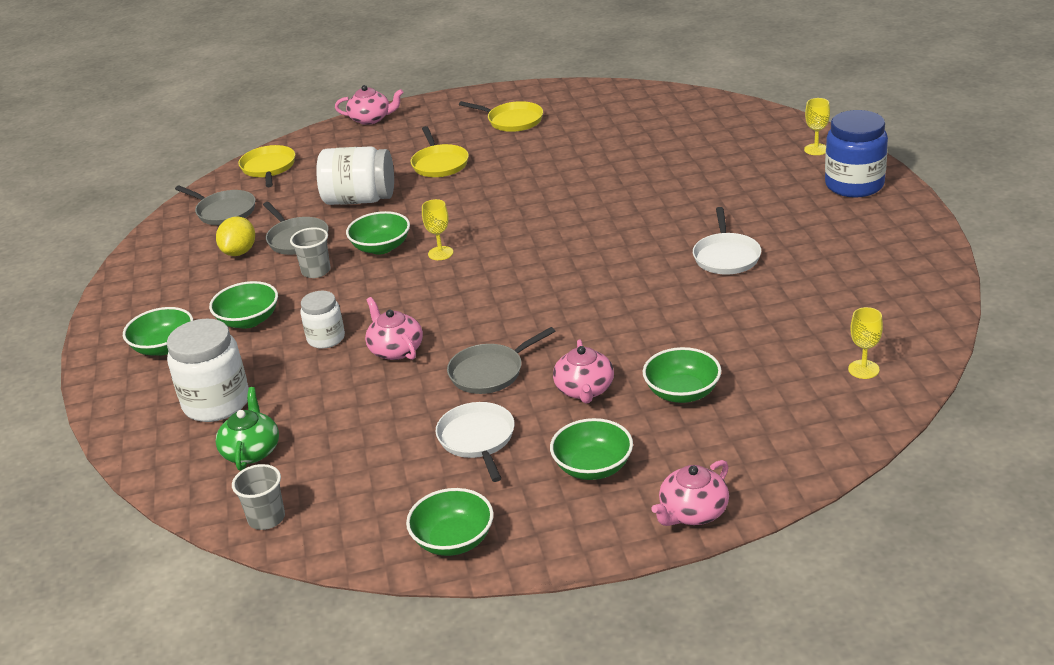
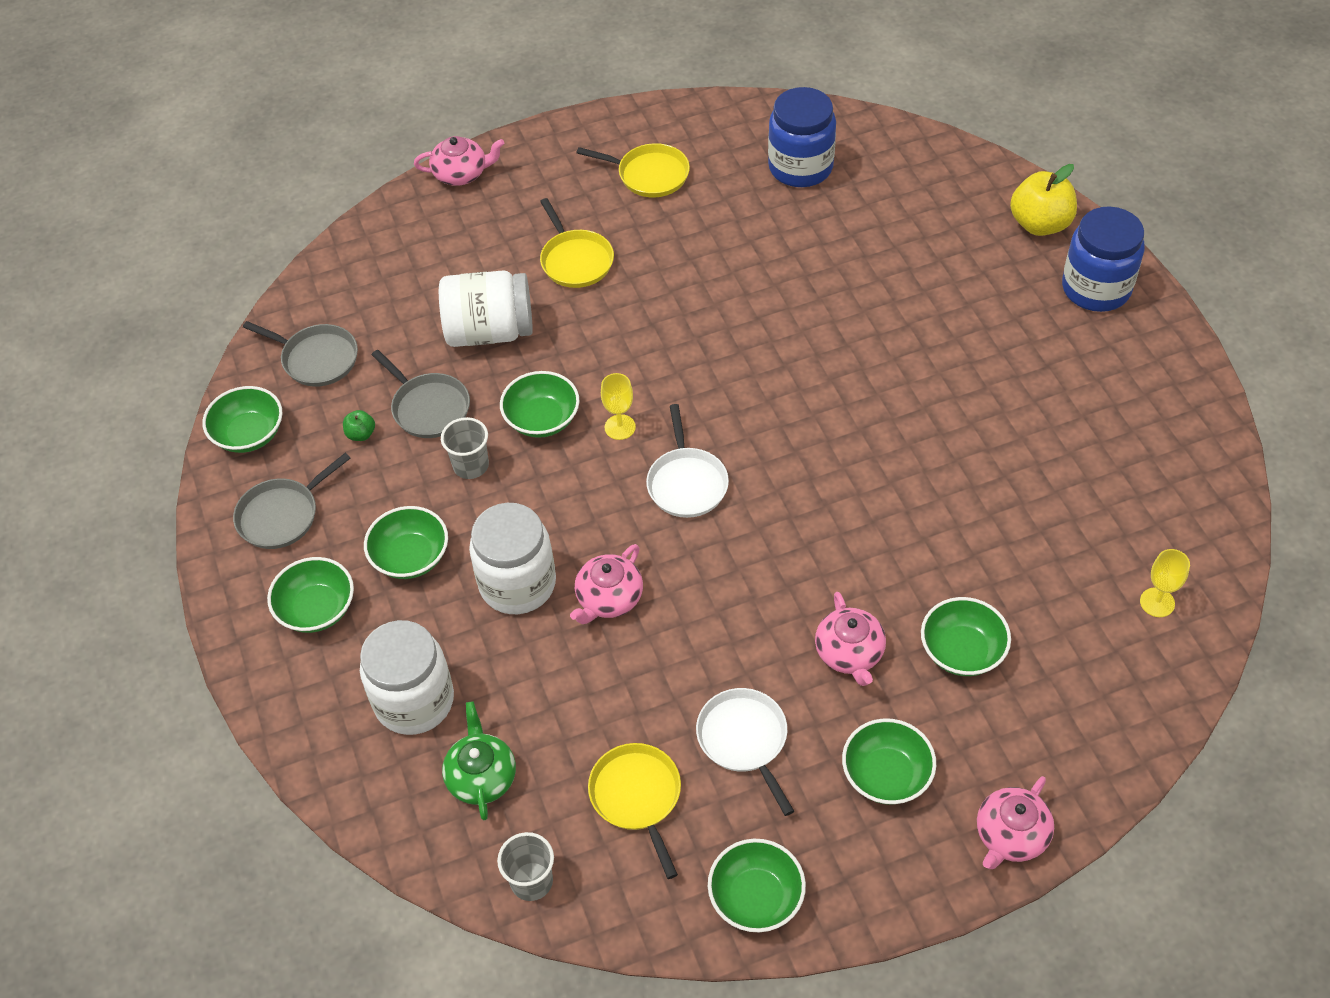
camera: 10 degrees left, 20 degrees up
yellow lemon [216,216,255,256] -> green apple [343,410,375,441]
yellow pan [238,145,295,187] -> yellow pan moved to [588,743,681,879]
white jar [300,291,345,349] -> white jar [469,503,556,614], size x1.67
pink teapot [365,297,423,360] -> pink teapot turned 105 degrees counterclockwise [570,544,643,624]
grey pan [447,327,555,394] -> grey pan moved to [233,453,351,549]
white pan [693,207,761,275] -> white pan moved to [646,404,729,518]
yellow goblet [804,98,830,155] -> yellow apple [1010,164,1077,236]
none -> green bowl [202,386,283,453]
none -> blue jar [768,87,836,187]

